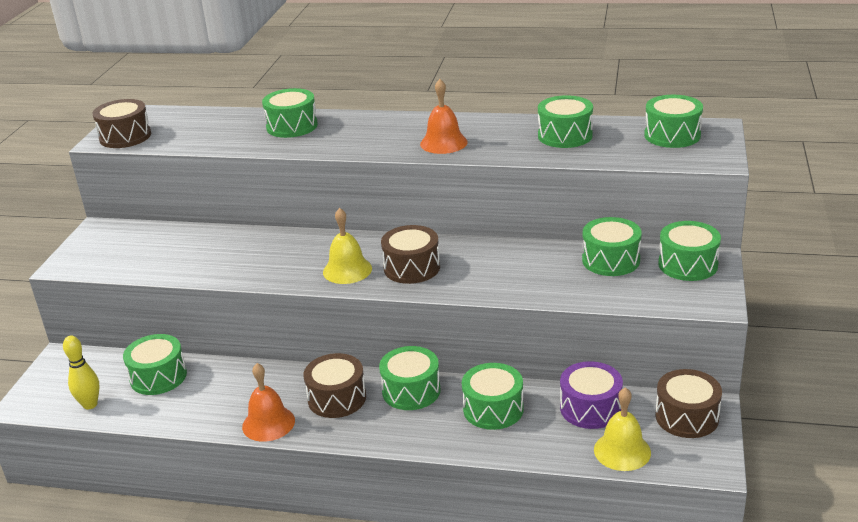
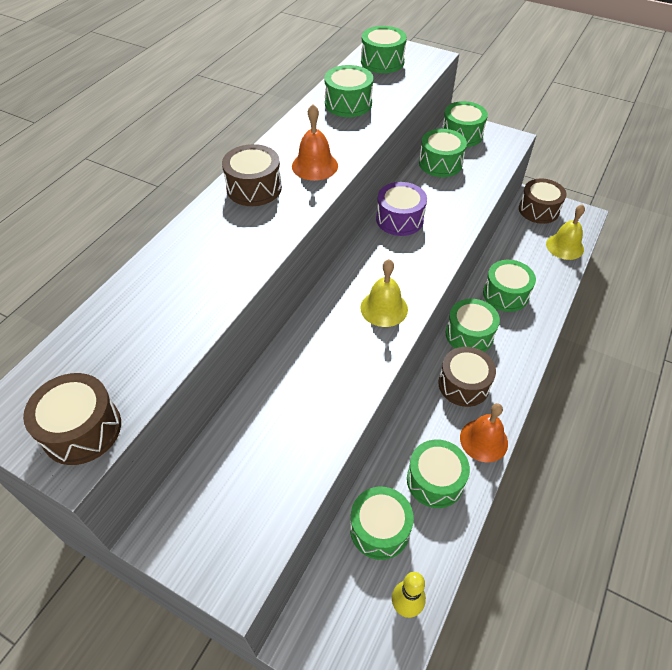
camera: 75 degrees left, 20 degrees up
green drum [262,88,318,138] -> green drum moved to [407,439,470,508]
brown drum [381,225,440,284] -> brown drum moved to [222,144,282,206]
purple drum [560,361,623,429] -> purple drum moved to [376,182,427,236]

